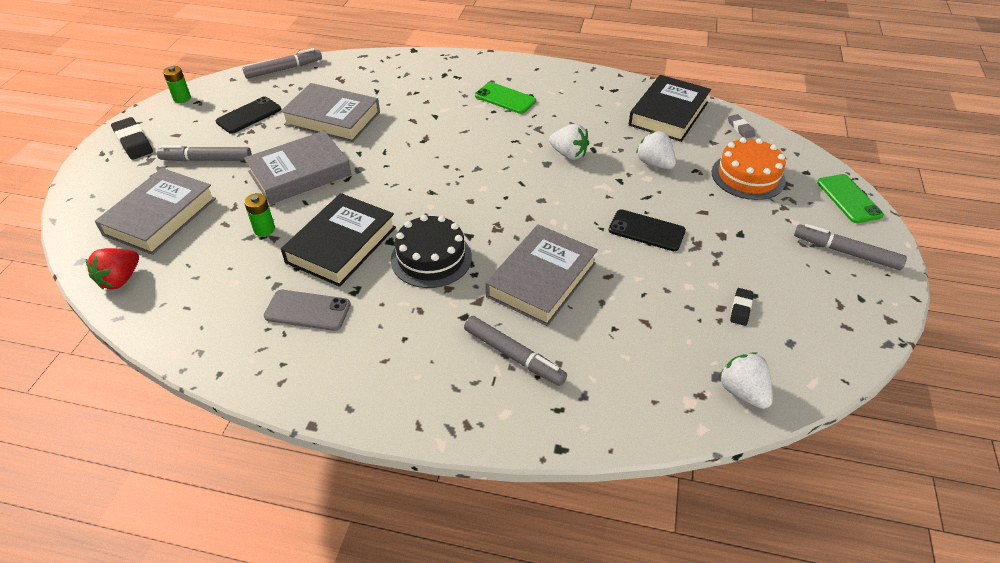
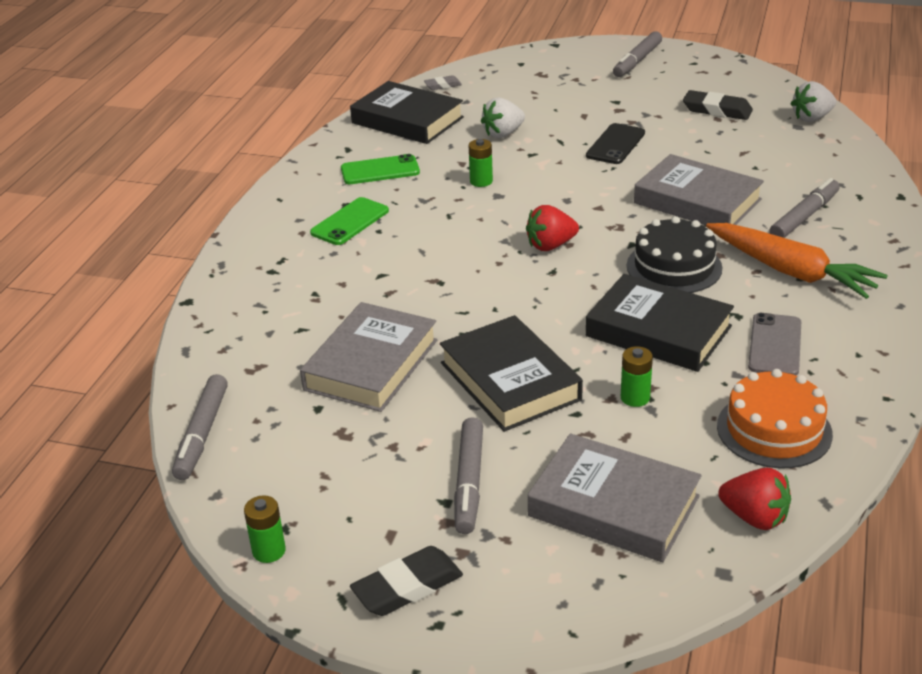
camera: 85 degrees left, 10 degrees down
black phone [216,97,281,134] -> none
grey marker [243,48,322,79] -> grey marker turned 150 degrees counterclockwise [172,374,228,480]
grey book [244,131,351,204] -> black book [440,315,583,432]
white strawberry [549,124,589,160] -> green battery [468,139,493,187]
orange cake [712,137,786,200] -> orange cake moved to [717,369,833,469]
black eraser [730,288,753,326] -> black eraser [683,90,753,120], size x1.74
green phone [817,174,884,223] -> green phone moved to [341,154,420,184]
none -> red strawberry [526,205,579,251]
none -> orange carrot [706,223,888,299]

